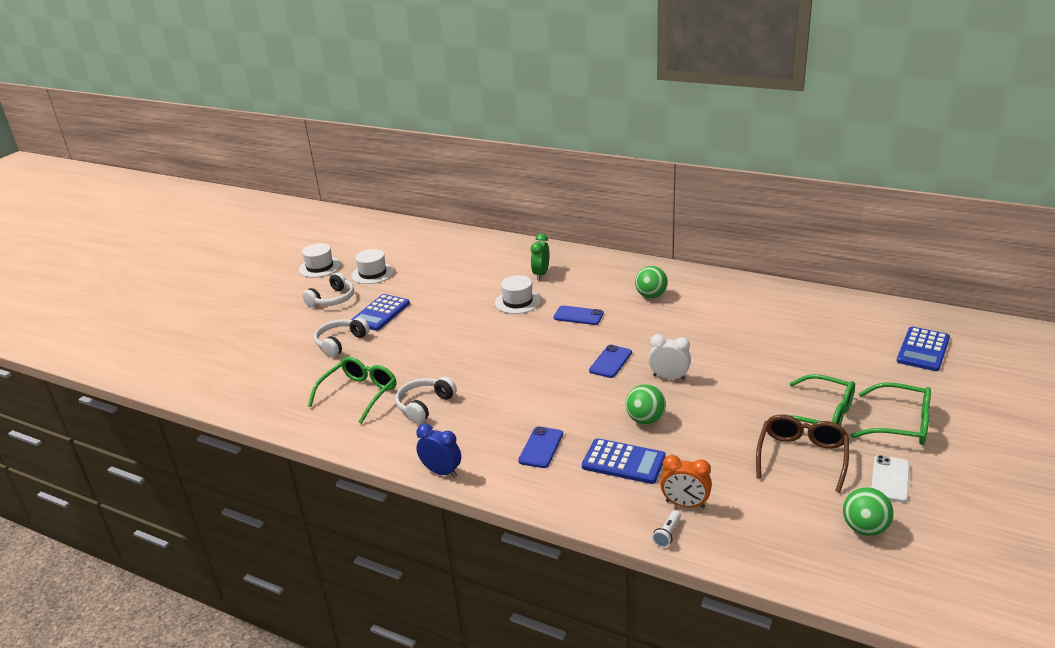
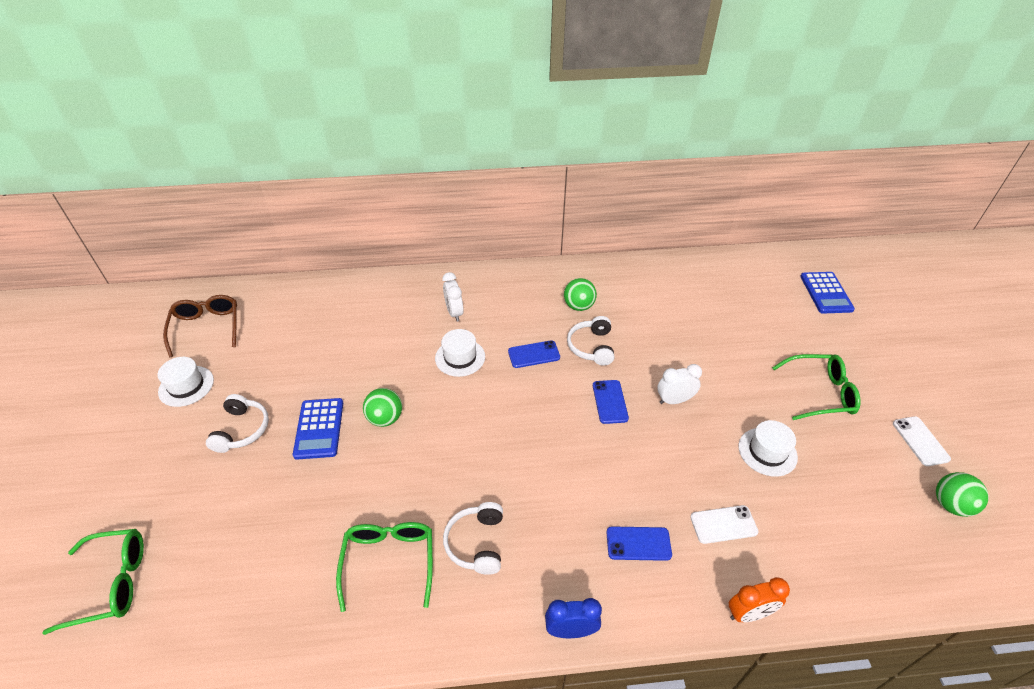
camera: 35 degrees left, 15 degrees up
white headphones [314,317,370,357] -> white headphones moved to [567,316,614,366]
white hat [351,249,394,284] -> white hat moved to [739,420,798,477]
blue phone [518,426,563,468] -> blue phone turned 75 degrees counterclockwise [606,526,672,561]
green clock [531,234,550,280] -> white clock [443,272,464,322]
blue calculator [582,438,666,484] -> white phone [690,505,759,544]
green ball [626,384,666,424] -> green ball moved to [363,388,402,427]
white flashlight [652,510,681,548] -> none
orange clock [660,455,712,508] -> orange clock moved to [729,577,790,622]
brown glasses [756,414,849,493] -> brown glasses moved to [163,295,237,358]
green glasses [851,382,931,445] -> green glasses moved to [42,529,144,635]

